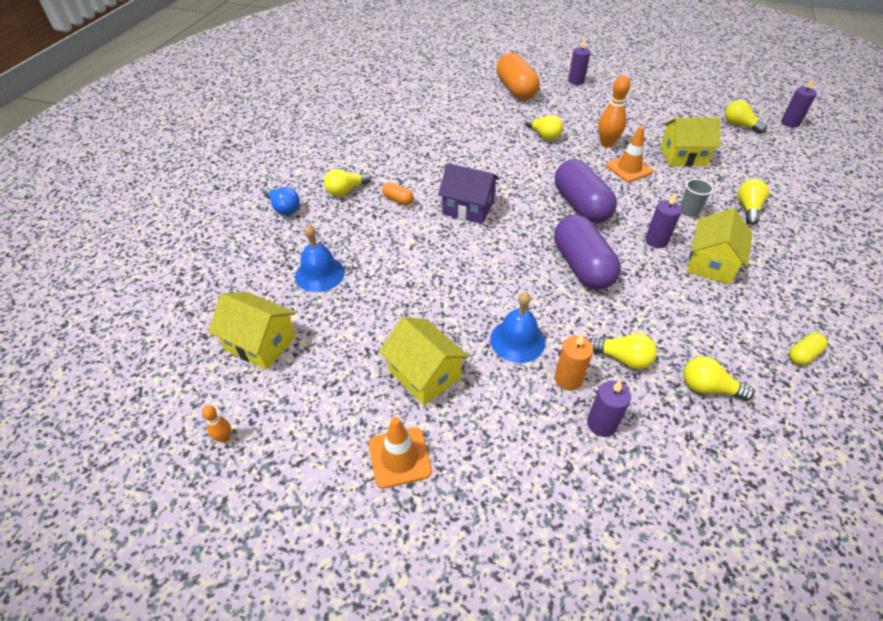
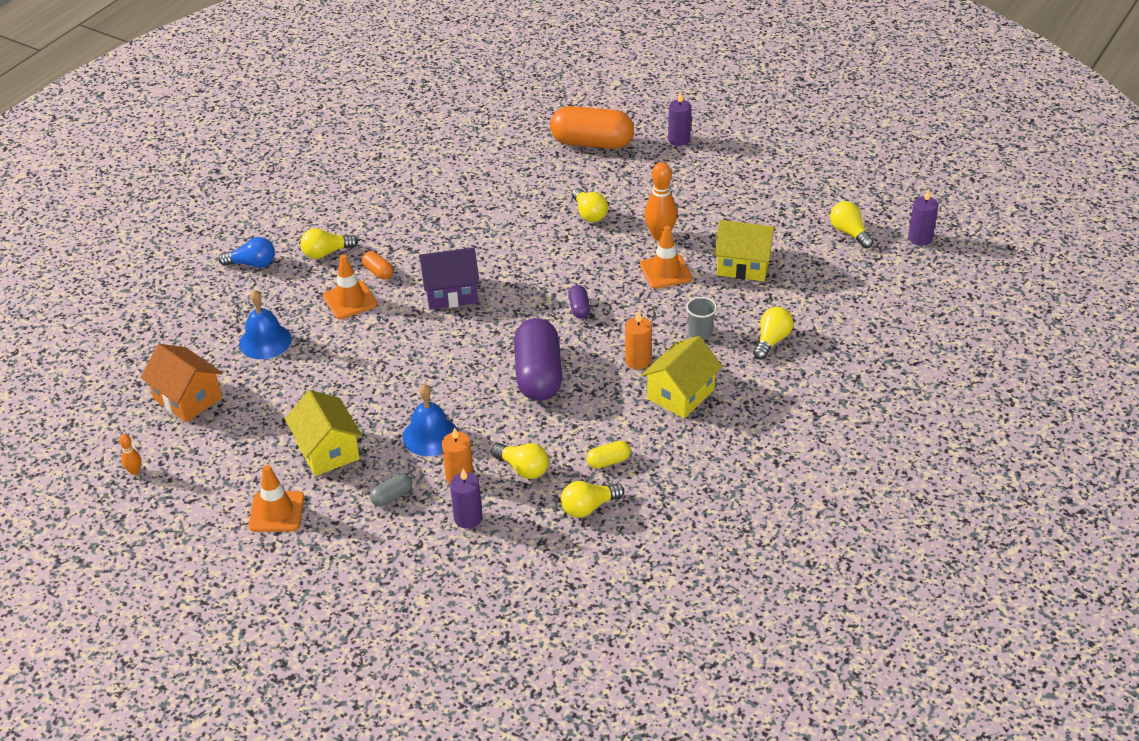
camera: 15 degrees right, 5 degrees down
yellow house [208,292,296,370] -> orange house [140,344,223,422]
blue light bulb [264,187,300,215] -> blue light bulb turned 60 degrees counterclockwise [218,237,275,268]
purple house [438,163,500,224] -> purple house turned 45 degrees counterclockwise [419,247,480,310]
orange capsule [496,53,540,100] -> orange capsule turned 75 degrees counterclockwise [550,106,634,149]
purple capsule [555,159,617,223] -> purple capsule [568,285,590,319], size x0.44
purple candle [645,194,682,248] -> orange candle [625,311,652,369]
yellow light bulb [683,356,754,401] -> yellow light bulb turned 60 degrees counterclockwise [561,481,624,518]
yellow capsule [789,333,827,365] -> yellow capsule moved to [587,441,631,469]
none -> orange traffic cone [323,254,377,319]
none -> grey capsule [370,473,412,506]

